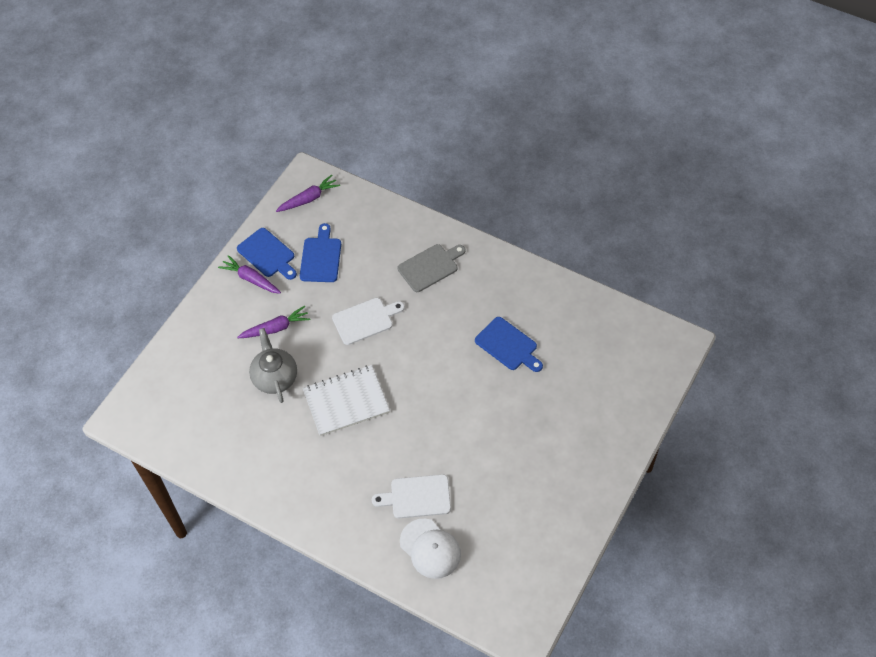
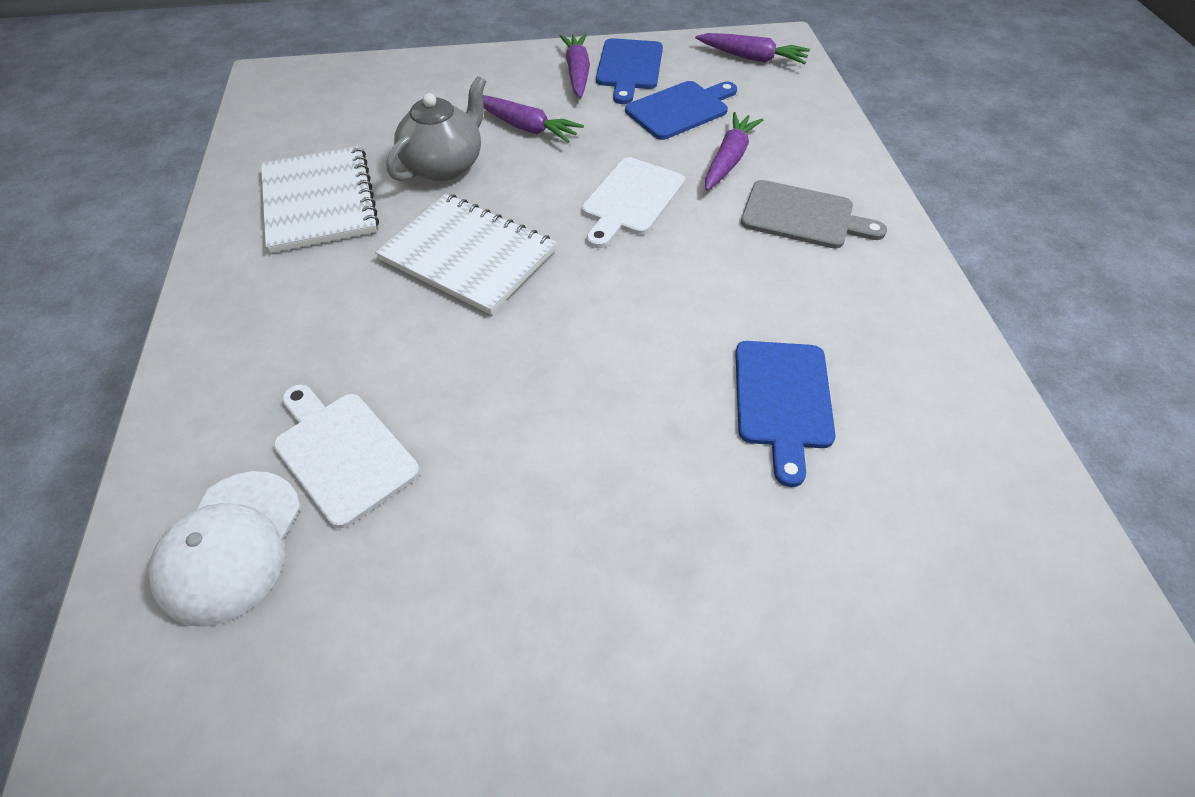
camera: 50 degrees right, 5 degrees down
white cutting board [332,298,405,345] -> white cutting board turned 90 degrees clockwise [582,157,685,248]
none -> white notebook [261,145,379,253]
none -> purple carrot [705,112,763,191]

